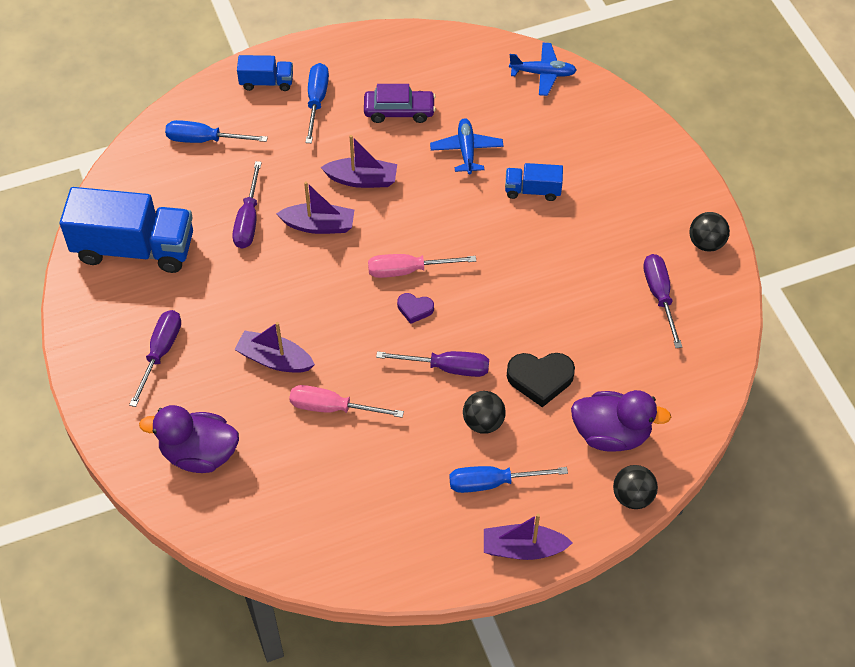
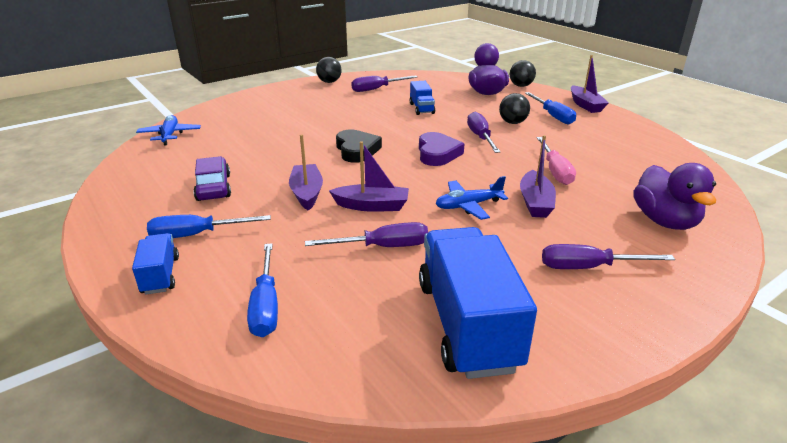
camera: 105 degrees left, 25 degrees down
purple boat [276,182,354,234] -> purple boat turned 105 degrees clockwise [329,141,409,212]
pink screwdriver [368,254,476,278] -> none
purple heart [397,293,434,324] -> purple heart [419,132,464,166], size x1.75
blue plane [430,118,503,174] -> blue plane moved to [436,176,508,220]
blue truck [505,163,563,201] -> blue truck moved to [410,81,435,115]
black heart [507,353,575,407] -> black heart moved to [336,130,382,163]

